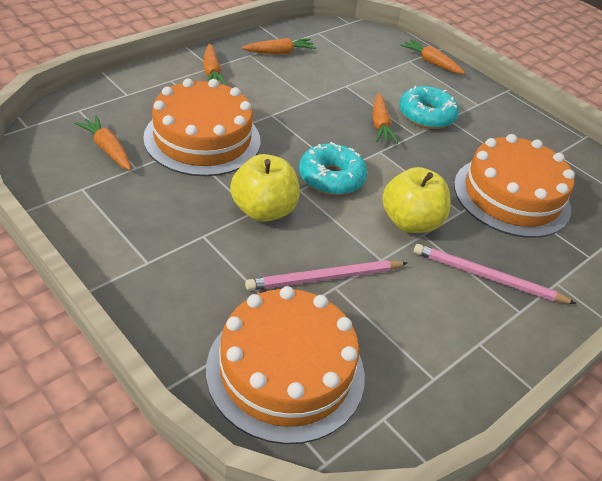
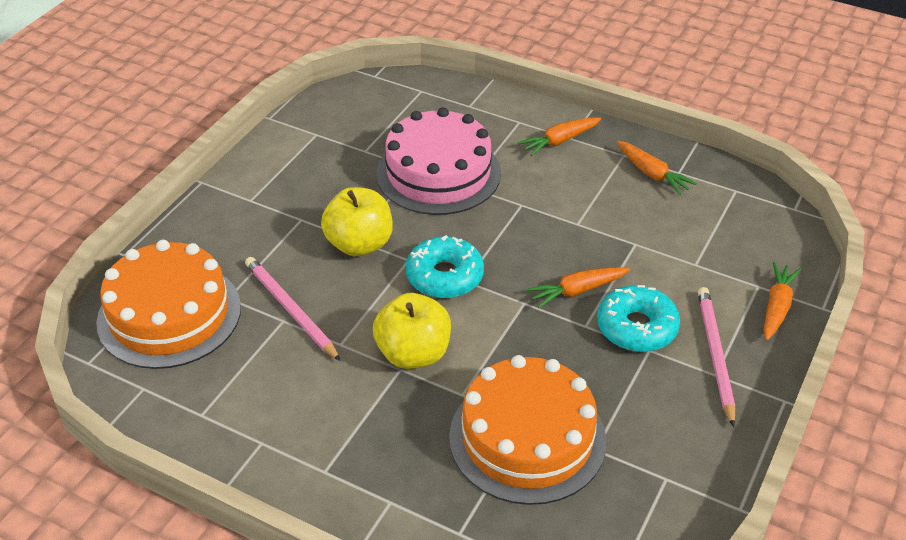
camera: 75 degrees right, 0 degrees up
orange carrot [75,115,131,170] -> none
orange cake [143,79,260,176] -> pink cake [376,107,501,215]
pink pencil [413,244,576,304] -> pink pencil moved to [698,287,735,427]

